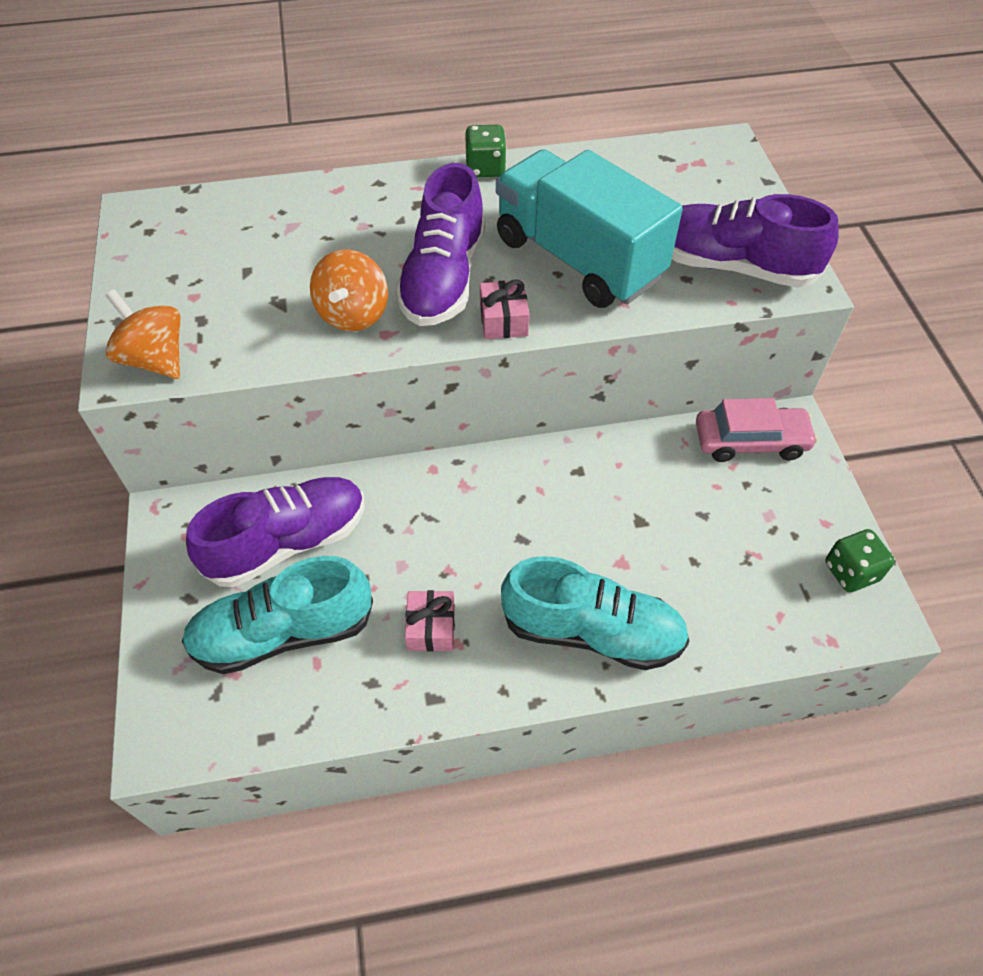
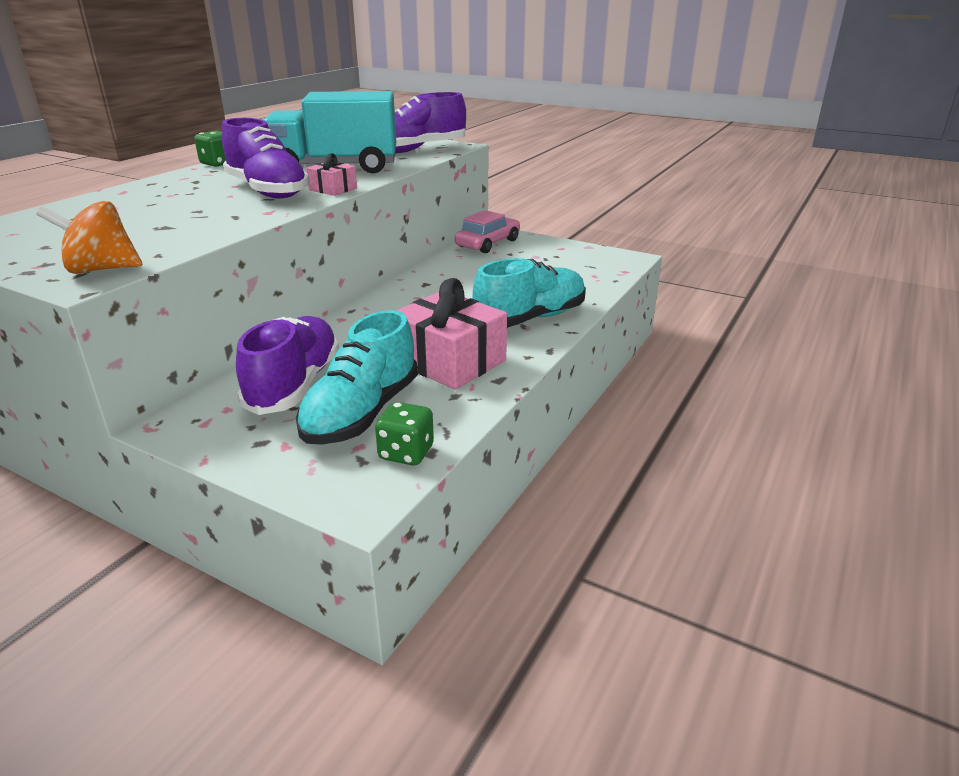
camera: 50 degrees left, 25 degrees down
orange spinning top [310,250,388,331] -> none
pink gift [405,590,455,652] -> pink gift [397,278,507,390], size x2.07
green dice [825,529,895,592] -> green dice moved to [375,402,434,466]

